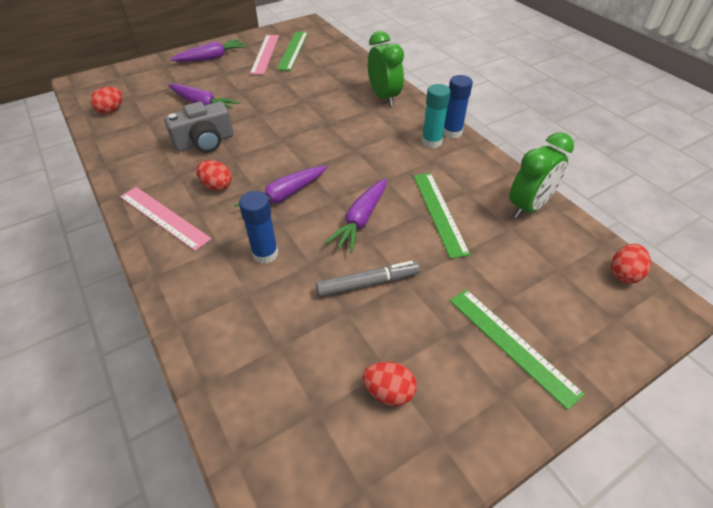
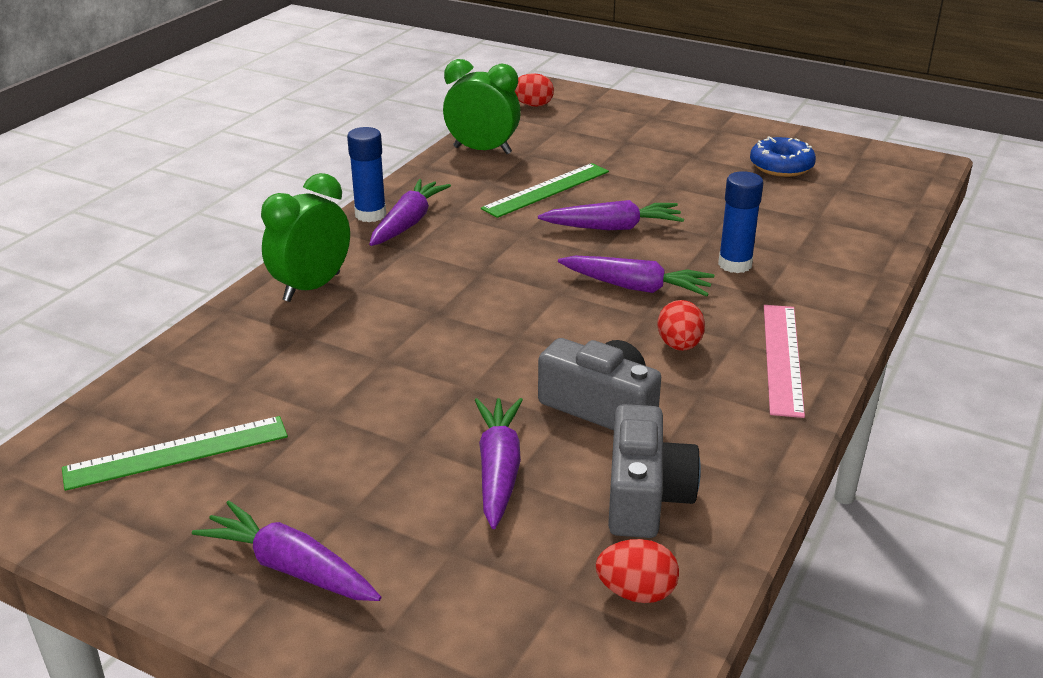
camera: 120 degrees left, 15 degrees down
pink ruler [250,35,279,75] -> none
grey marker [316,261,420,297] -> none
red egg [362,362,417,406] -> blue donut [750,136,816,177]
turquoise glue stick [422,84,451,148] -> purple carrot [369,179,451,246]
green ruler [450,289,585,410] -> none
none -> grey camera [608,404,701,538]

